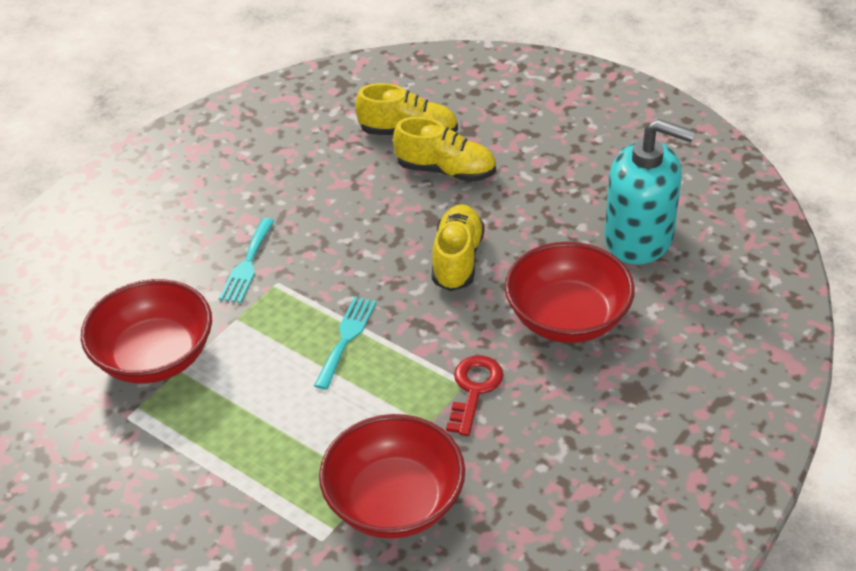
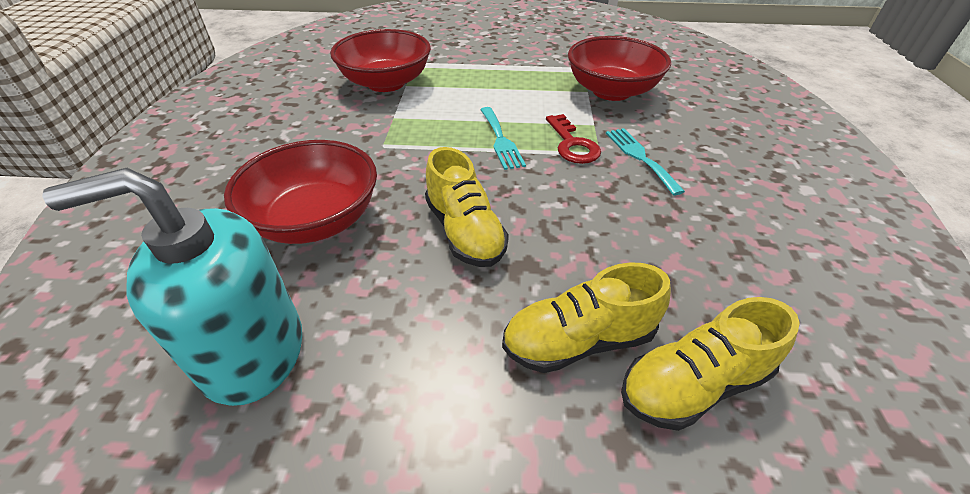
camera: 145 degrees right, 0 degrees up
red key [446,356,504,436] -> red key moved to [546,114,601,164]

